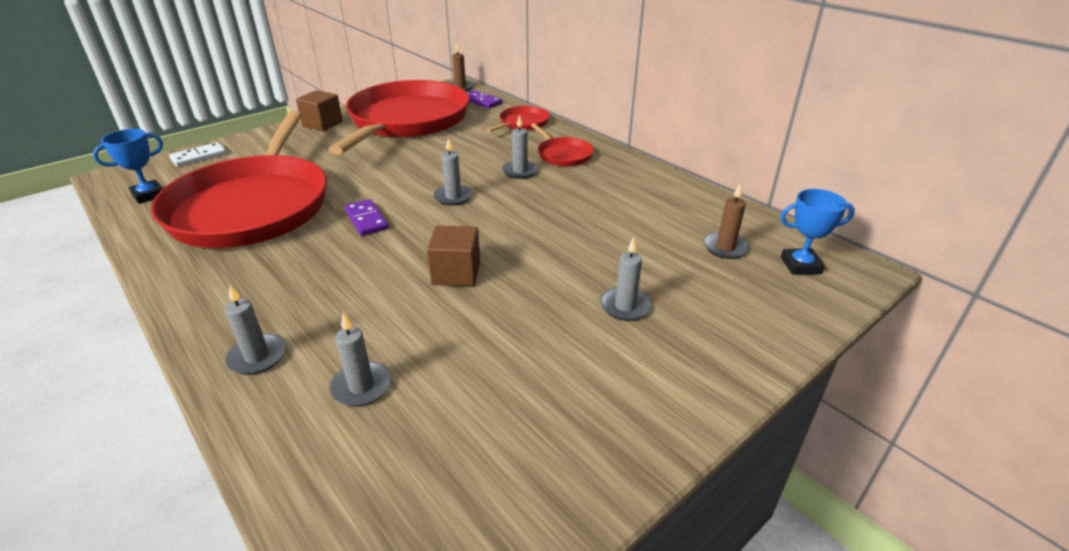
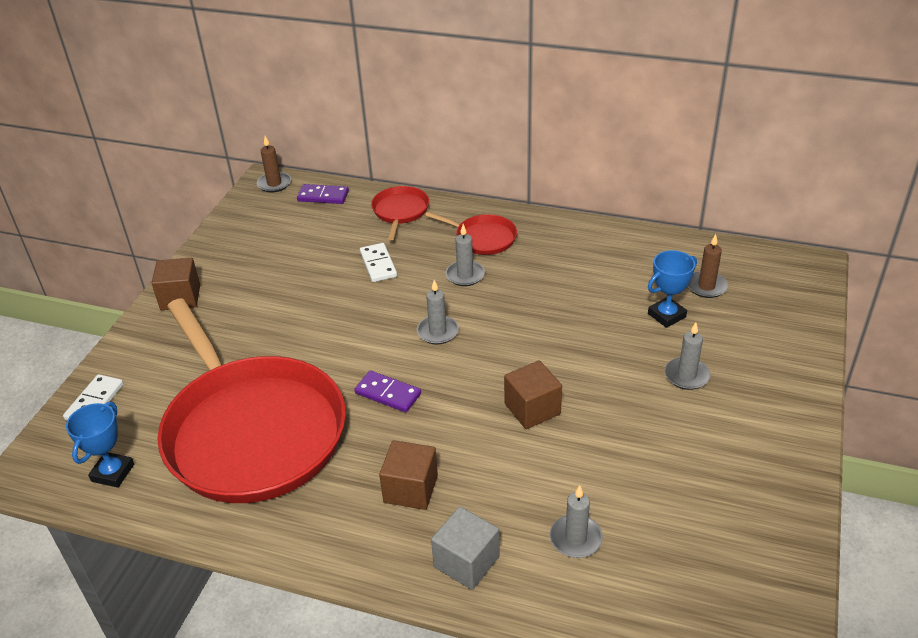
camera: 30 degrees left, 5 degrees up
grey candle [225,284,286,375] -> grey cube [431,507,500,590]
red pan [328,80,470,155] -> none
blue trophy [780,189,855,275] -> blue trophy moved to [648,250,697,328]
none -> white domino [360,243,397,282]
none -> brown cube [379,440,438,510]

